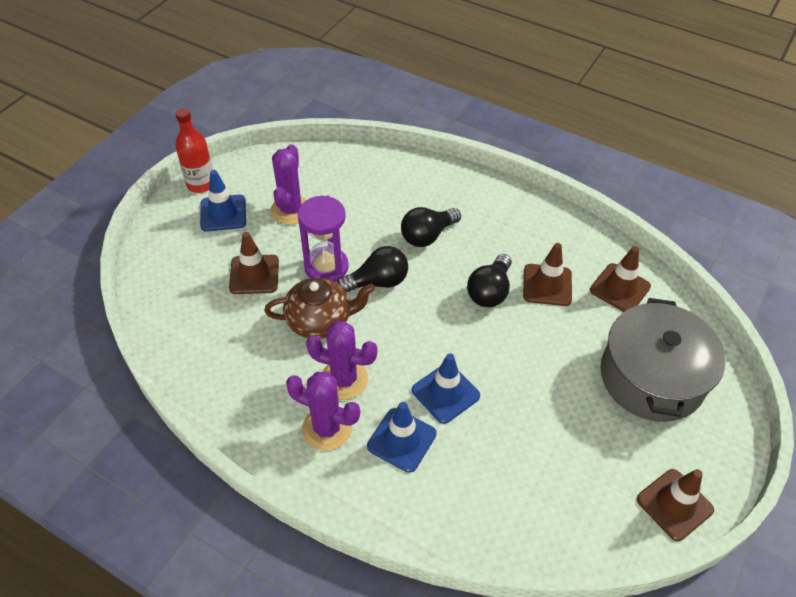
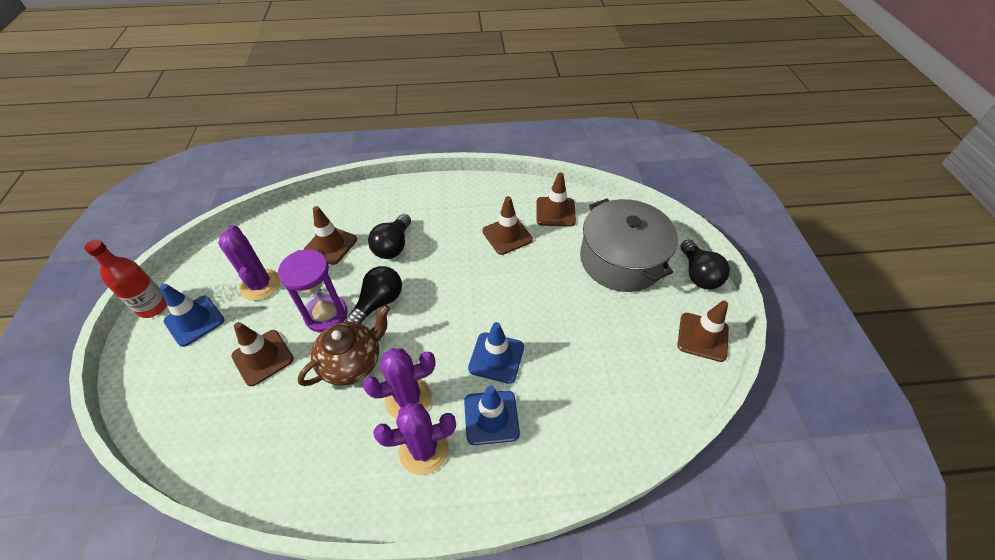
camera: 35 degrees left, 0 degrees up
black light bulb [467,254,511,307] -> black light bulb moved to [681,240,730,290]
none -> brown traffic cone [304,206,357,265]

